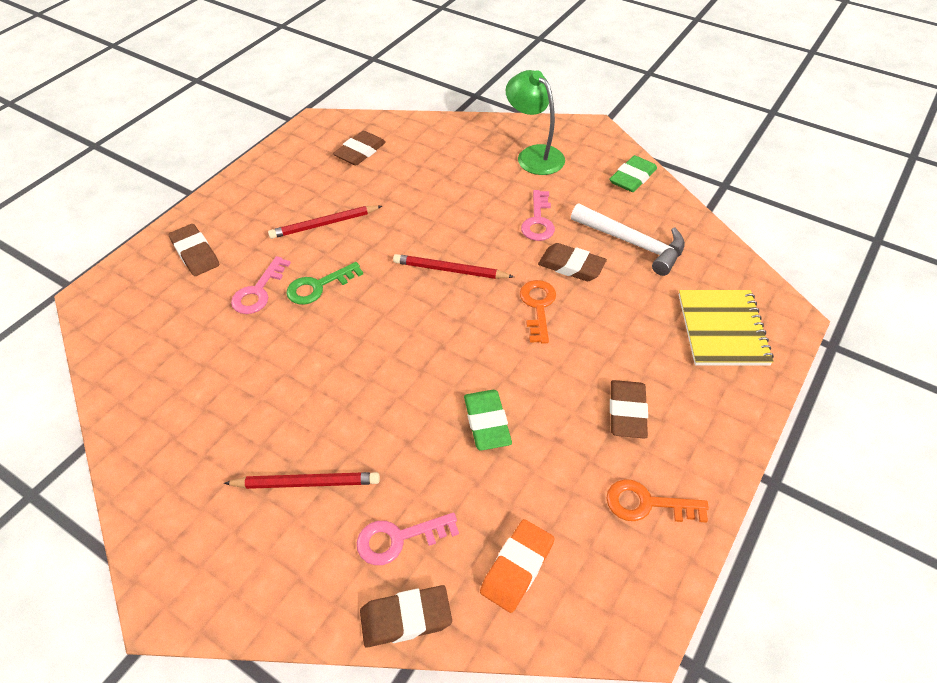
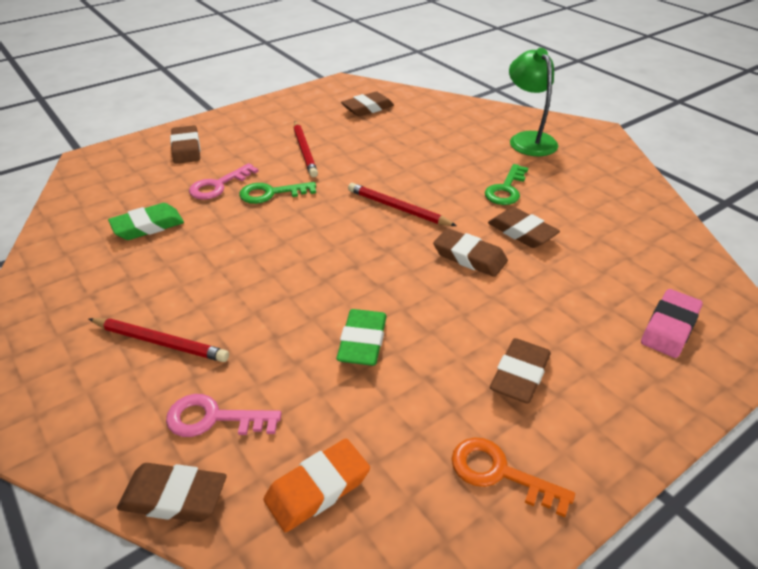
camera: 20 degrees right, 10 degrees down
red pencil [268,205,382,239] -> red pencil turned 105 degrees counterclockwise [294,121,318,177]
orange key [520,280,556,344] -> brown eraser [433,228,508,277]
pink key [521,190,555,241] -> green key [485,164,528,205]
white hammer [571,204,685,276] -> none
green eraser [610,155,657,192] -> green eraser moved to [108,203,184,240]
yellow notebook [679,290,774,366] -> pink eraser [641,289,703,358]

